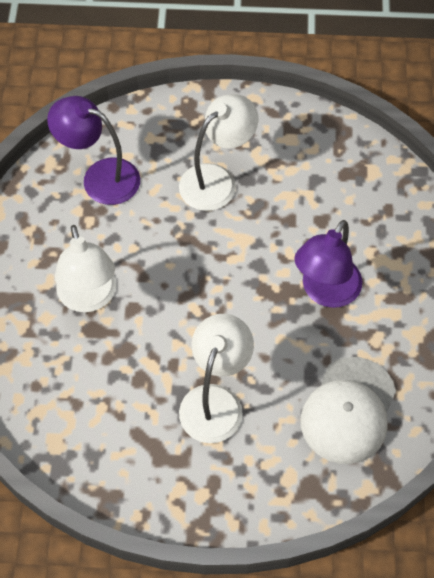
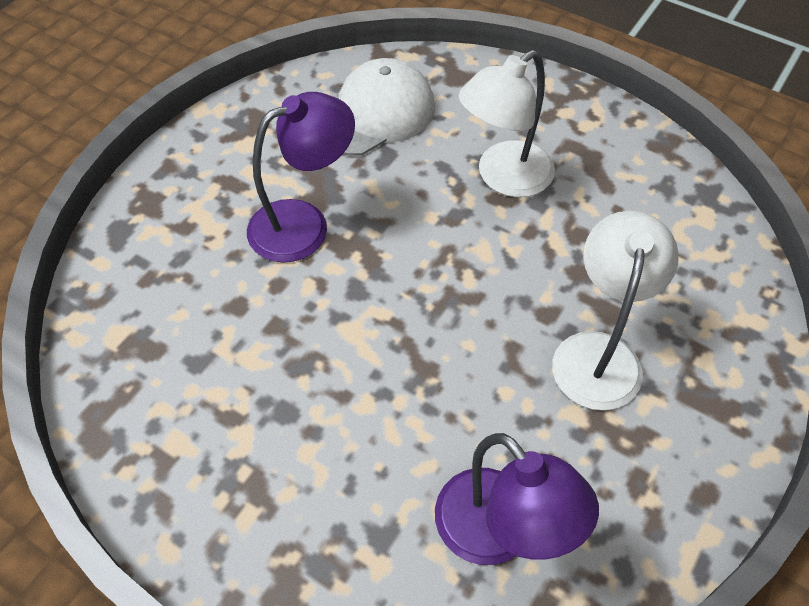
camera: 150 degrees left, 5 degrees down
white lamp [179,94,258,211] -> none

